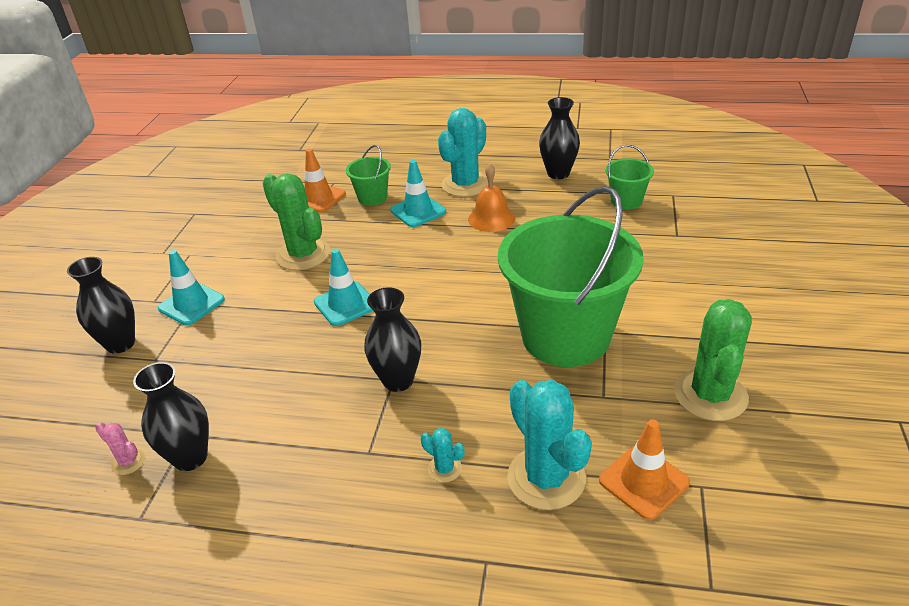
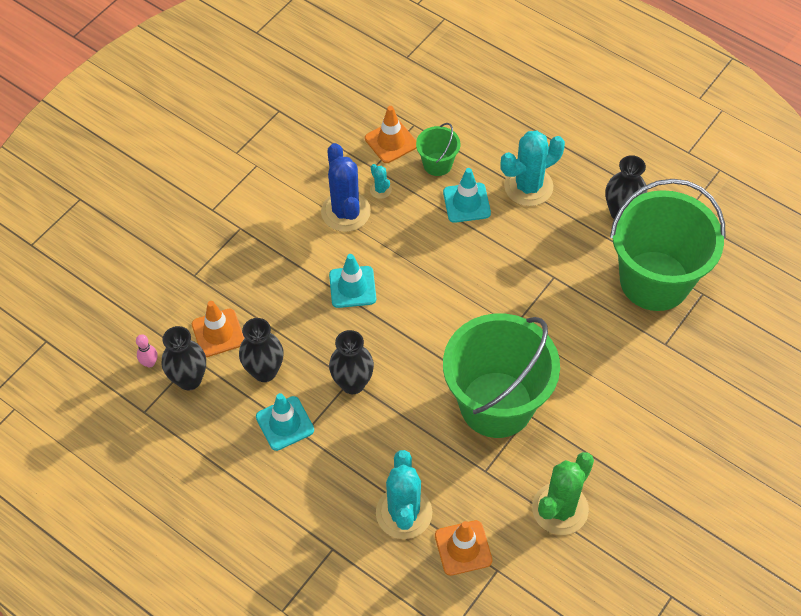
camera: 25 degrees right, 20 degrees up
black vase [67,257,135,354] -> black vase moved to [239,318,283,382]
pink cactus [95,422,145,475] -> pink bowling pin [136,334,158,368]
turquoise traffic cone [158,250,225,325] -> turquoise traffic cone moved to [256,393,314,451]
green cactus [262,173,330,270] -> blue cactus [321,143,371,232]
turquoise cactus [421,428,465,482] -> turquoise cactus moved to [370,164,392,199]
orange bell [468,164,515,232] -> none
green bucket [605,145,654,210] -> green bucket [610,179,726,311], size x2.29
none -> orange traffic cone [192,301,244,357]

